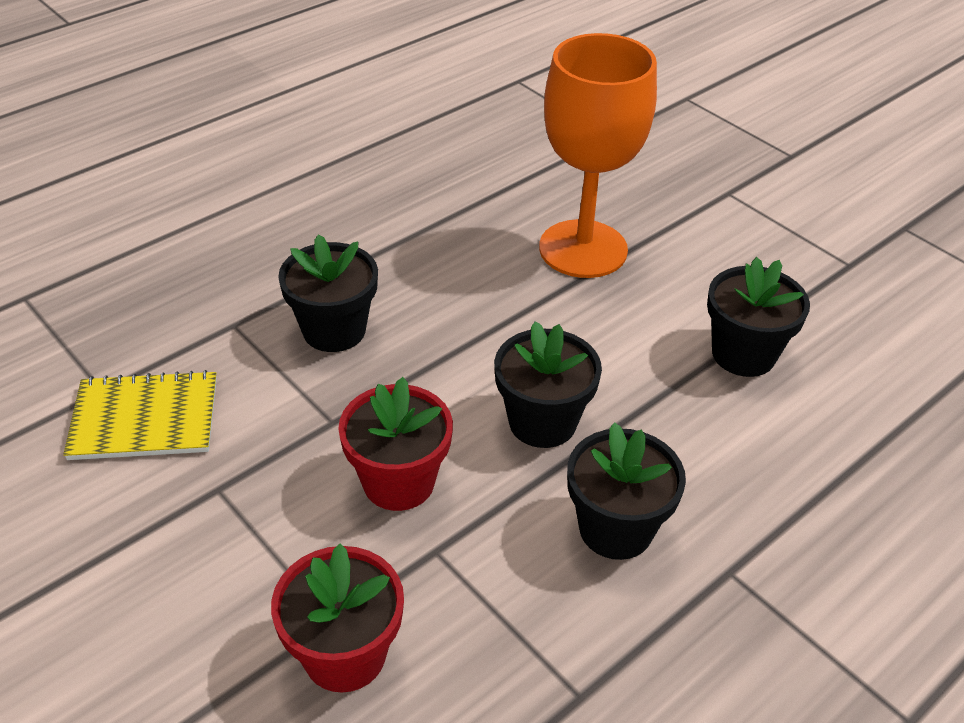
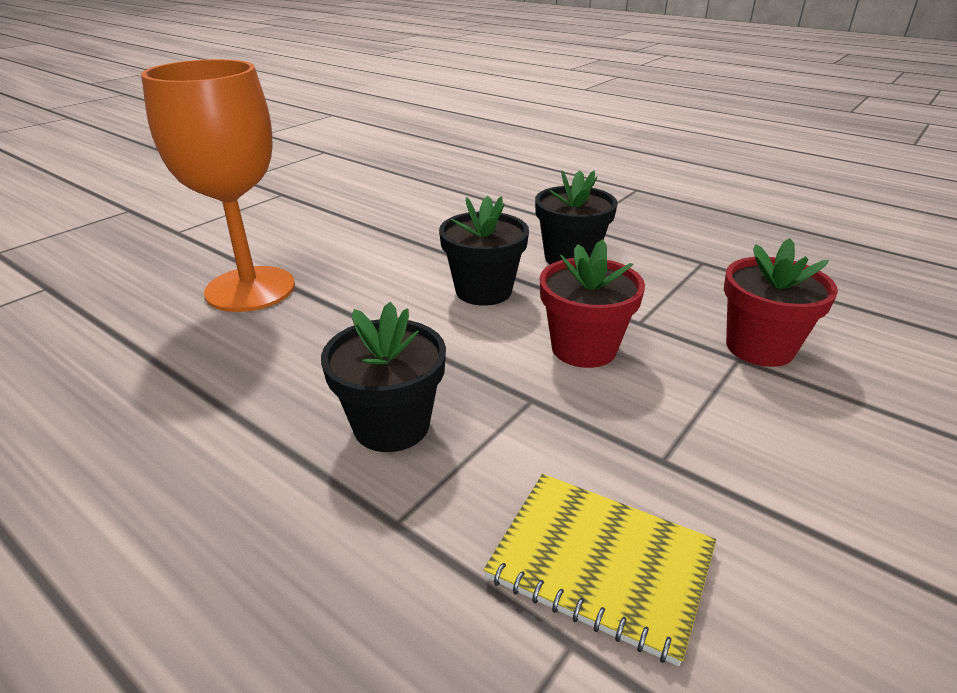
camera: 100 degrees left, 10 degrees down
yellow notebook [63,370,217,460] -> yellow notebook turned 45 degrees counterclockwise [484,474,716,666]
black flower pot [707,257,810,377] -> none

